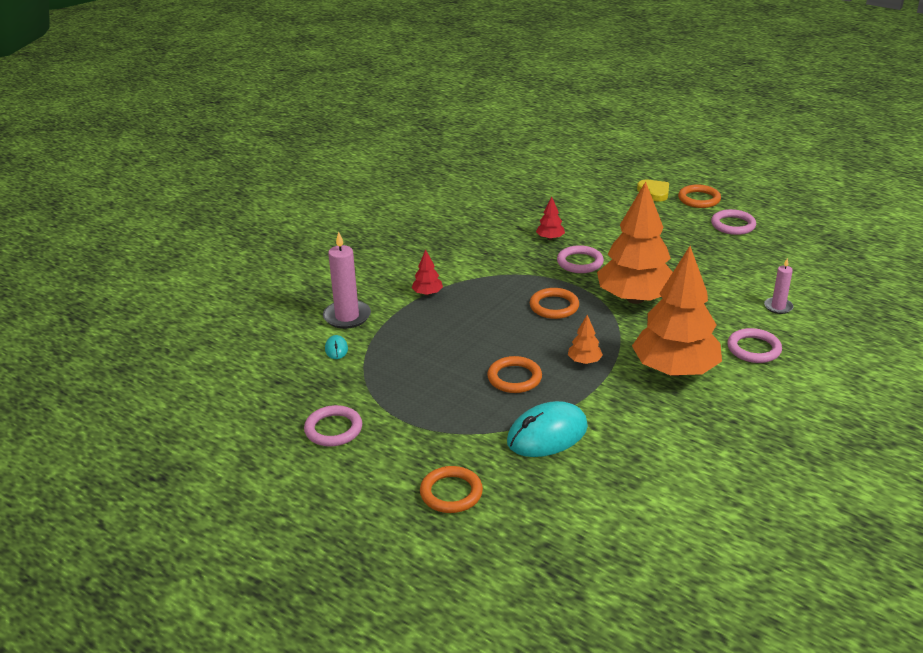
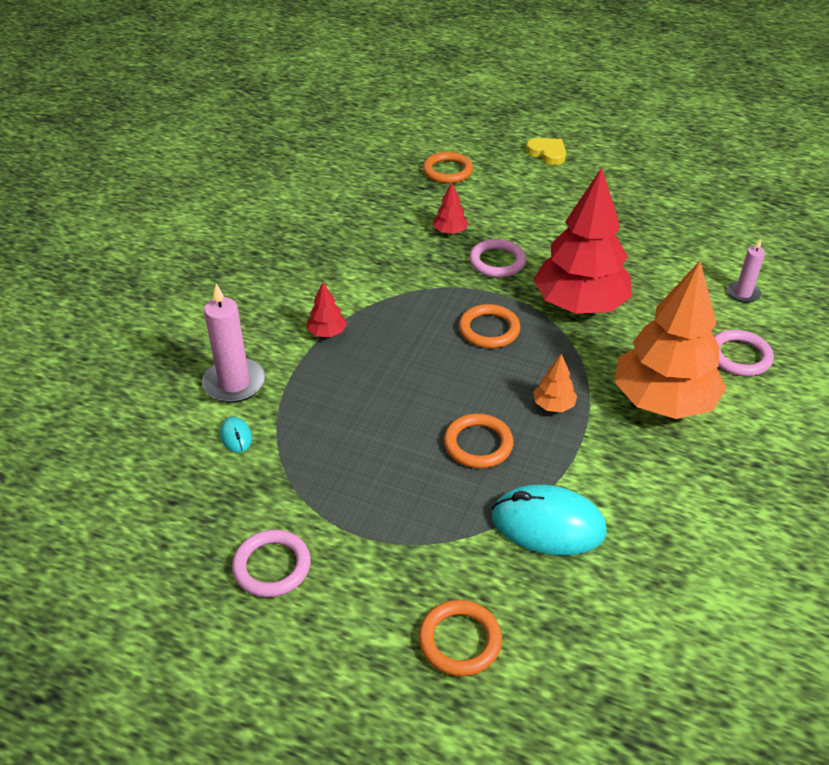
camera: 15 degrees left, 10 degrees up
turquoise mouse [507,401,588,457] -> turquoise mouse turned 60 degrees clockwise [492,485,607,555]
orange tree [597,181,673,304] -> red tree [533,168,632,314]
orange ring [678,184,721,208] -> orange ring moved to [423,152,473,183]
pink ring [711,209,756,235] -> none

